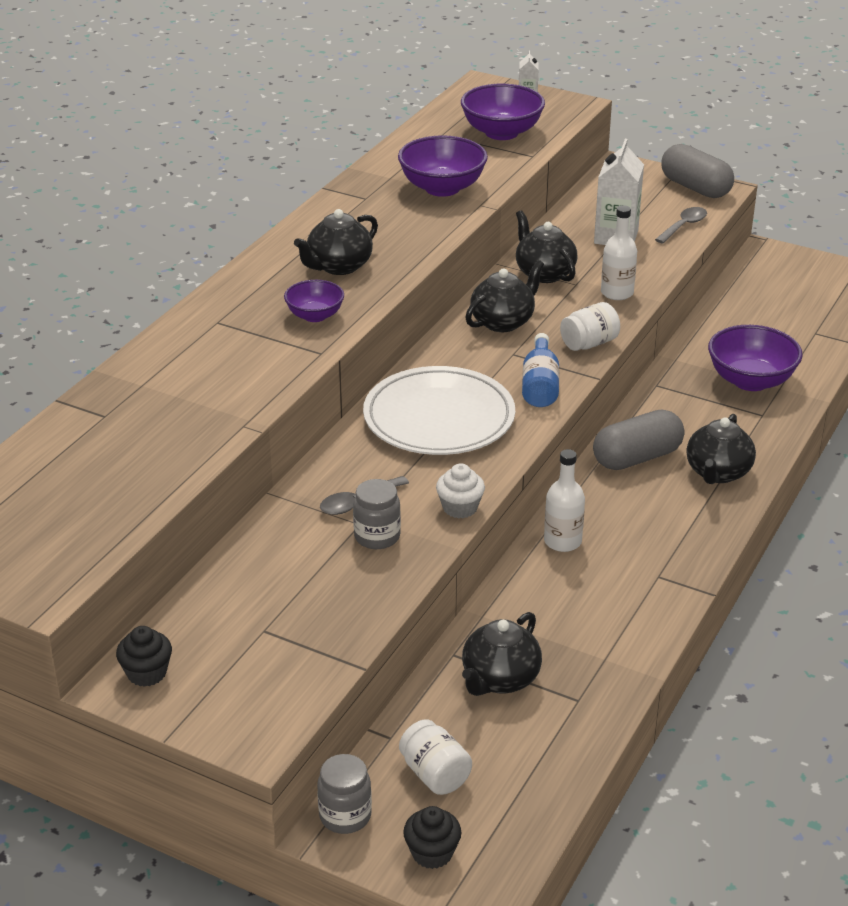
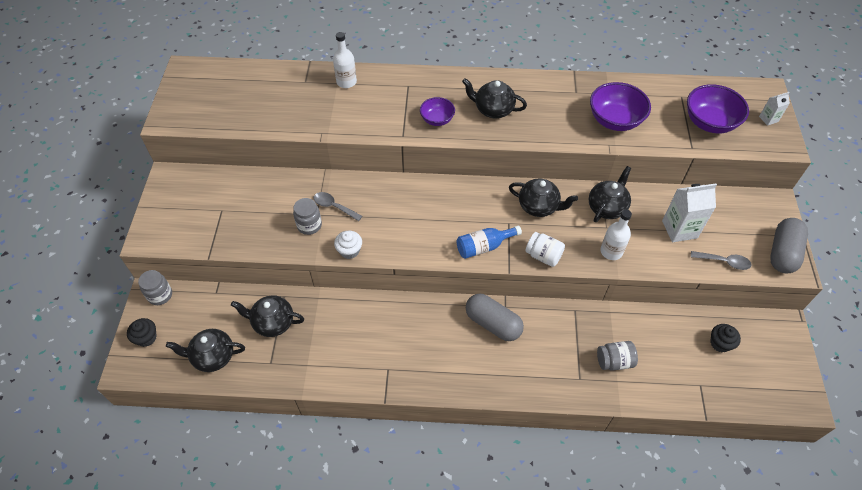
camera: 65 degrees right, 20 degrees up
black cupcake [116,626,172,687] -> black cupcake moved to [710,324,741,352]
white plate [363,366,515,455] -> none
white jar [399,719,472,795] -> none
white bottle [544,449,585,552] -> white bottle moved to [333,32,357,88]
black teapot [686,414,756,484] -> black teapot moved to [166,329,245,372]
purple bowl [708,325,803,391] -> grey jar [597,341,638,371]

